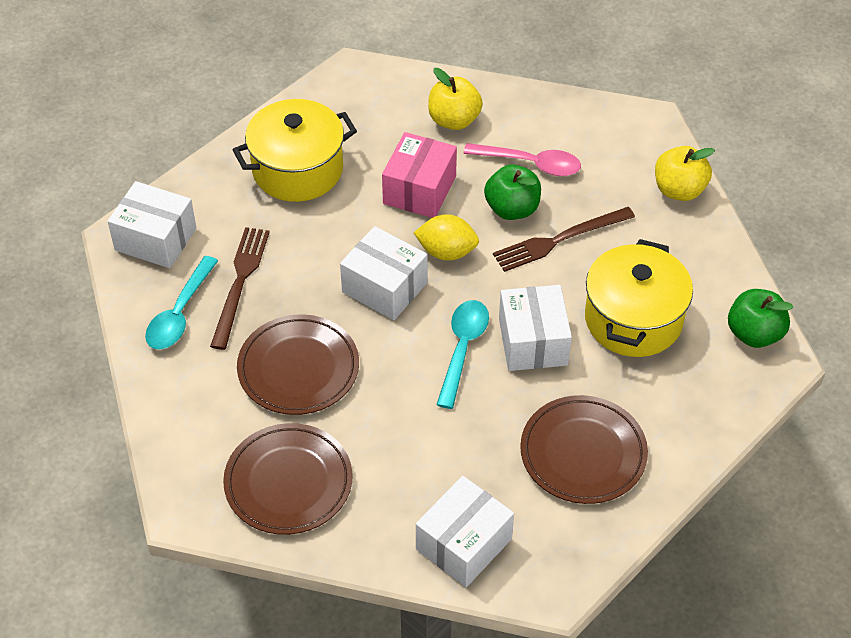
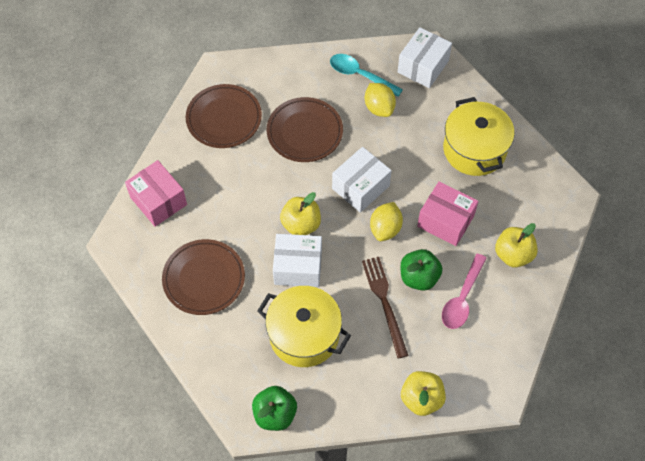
camera: 100 degrees right, 10 degrees up
brown fork [210,227,270,350] -> yellow lemon [365,83,396,117]
white box [416,476,514,587] -> pink box [125,160,187,227]
turquoise spoon [436,300,489,409] -> yellow apple [280,192,321,235]

